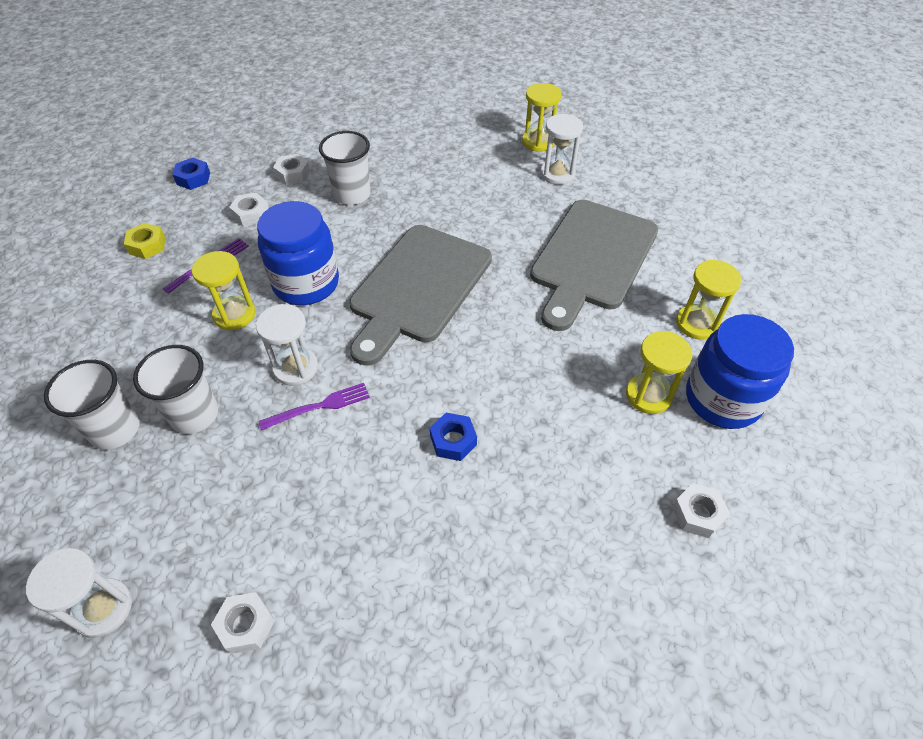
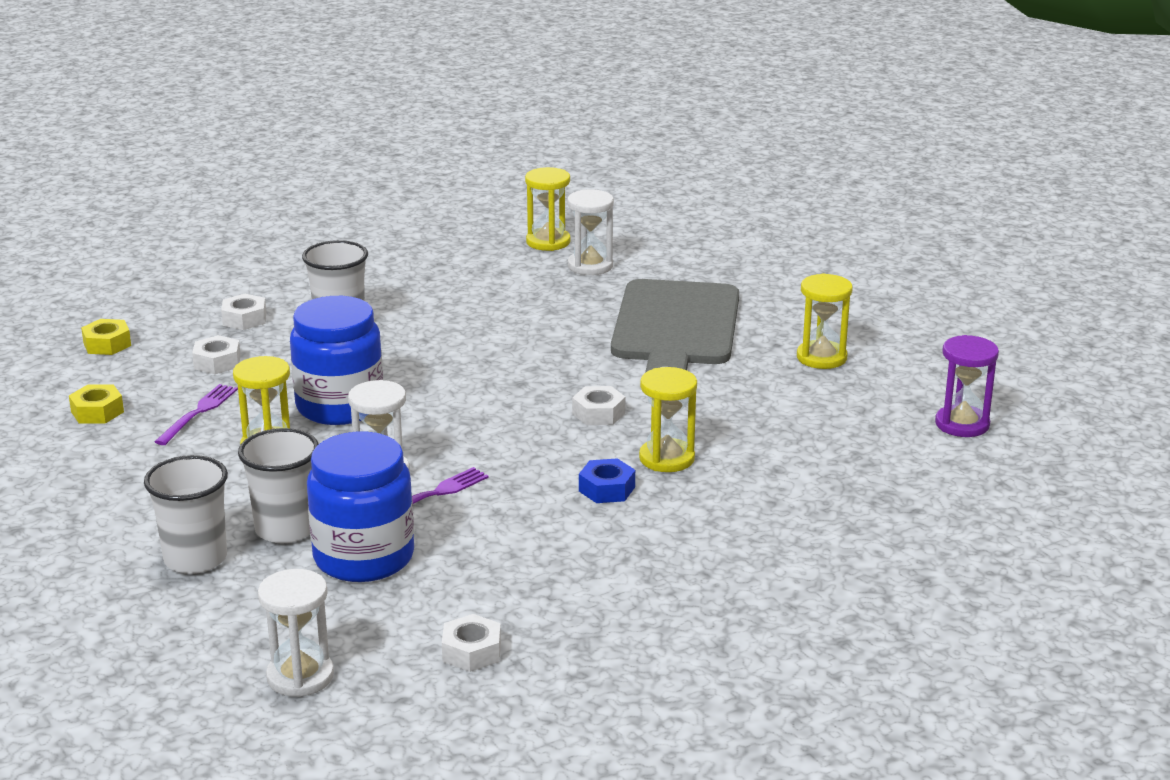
camera: 20 degrees left, 25 degrees down
blue nut [172,158,210,190] -> yellow nut [81,319,131,355]
grey cutting board [349,225,492,366] -> none
yellow hourglass [626,331,692,414] -> yellow hourglass moved to [639,367,697,472]
white nut [672,483,730,538] -> white nut moved to [572,386,626,425]
blue jar [686,314,794,429] -> blue jar moved to [307,432,414,582]
none -> purple hourglass [935,335,999,437]

